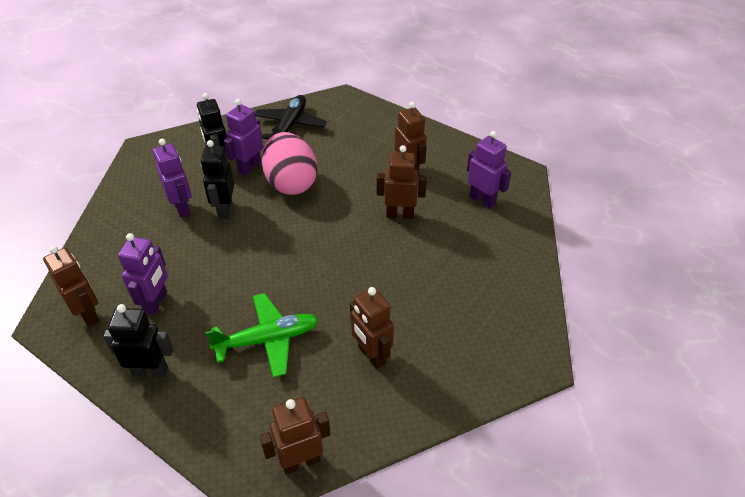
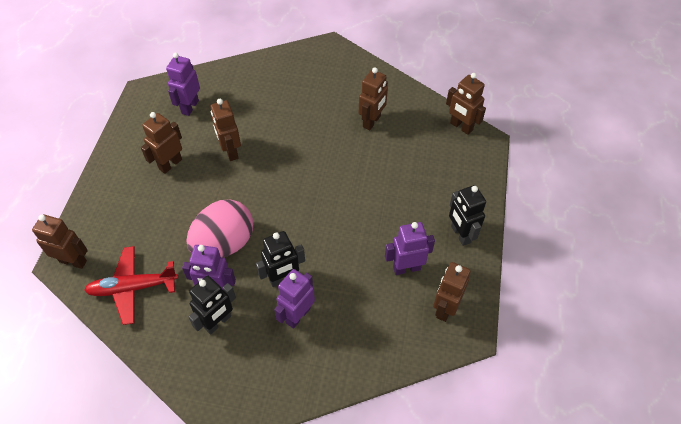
camera: 115 degrees left, 10 degrees up
green plane [205,293,319,377] -> none
black plane [255,95,327,140] -> red plane [84,246,178,325]
none -> brown robot [32,214,88,269]

